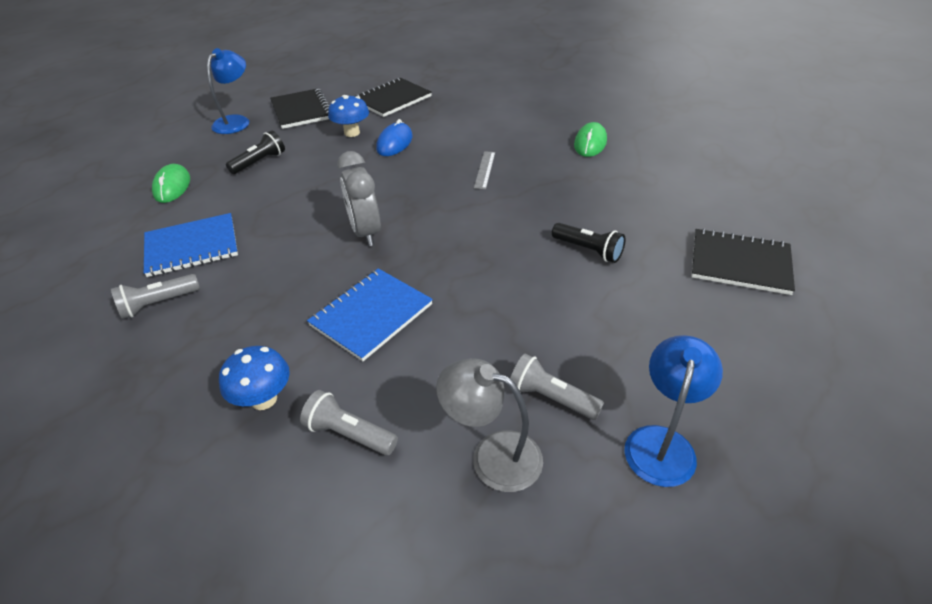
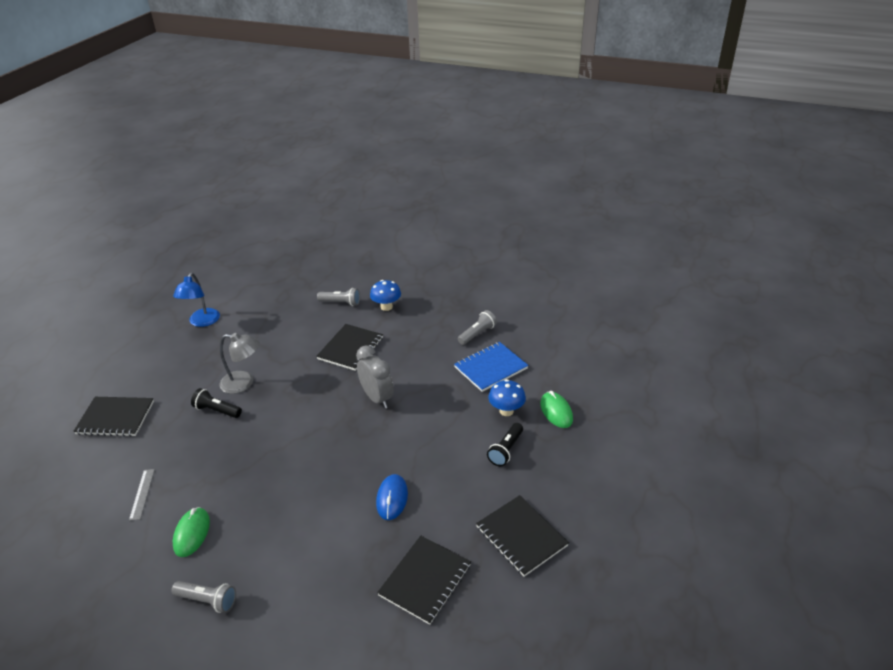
camera: 165 degrees right, 5 degrees down
blue lamp [207,48,249,134] -> none
blue notebook [307,268,433,362] -> black notebook [316,324,383,371]
blue mushroom [328,95,369,137] -> blue mushroom moved to [488,379,526,416]
grey lamp [436,358,543,492] -> grey lamp moved to [219,333,260,394]
grey ruler [474,151,495,189] -> grey ruler moved to [129,469,155,521]
grey flashlight [510,353,604,420] -> grey flashlight moved to [171,581,236,613]

